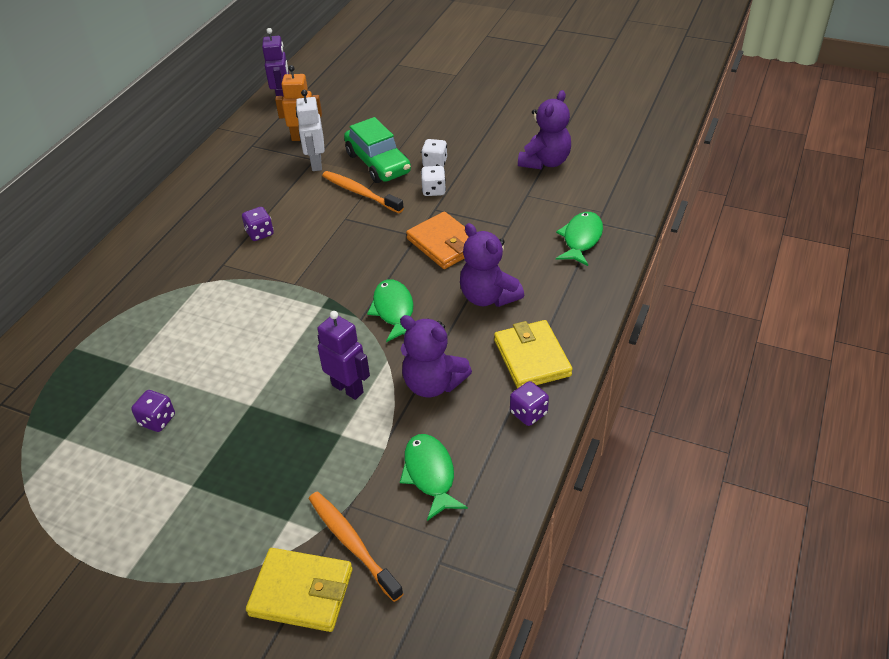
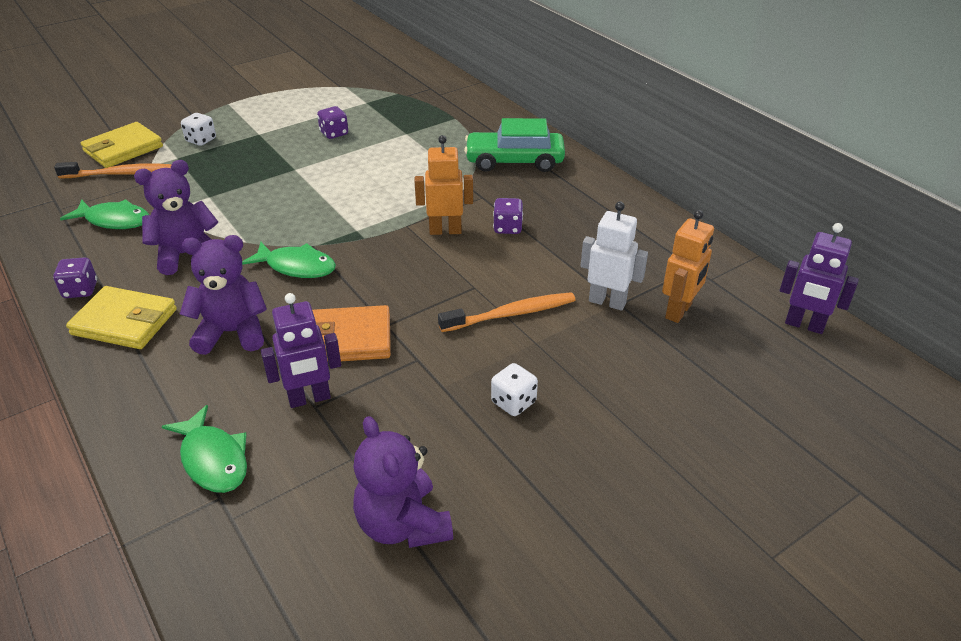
camera: 120 degrees right, 5 degrees down
purple robot [318,311,370,400] -> purple robot moved to [261,293,341,408]
green car [344,117,411,183] -> green car moved to [464,118,565,172]
white dice [421,166,446,196] -> white dice moved to [181,113,216,146]
none -> orange robot [414,135,473,235]

